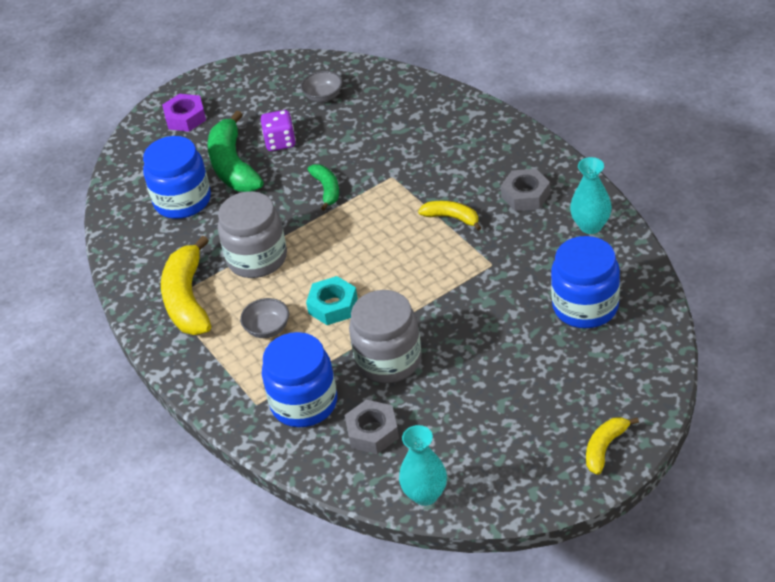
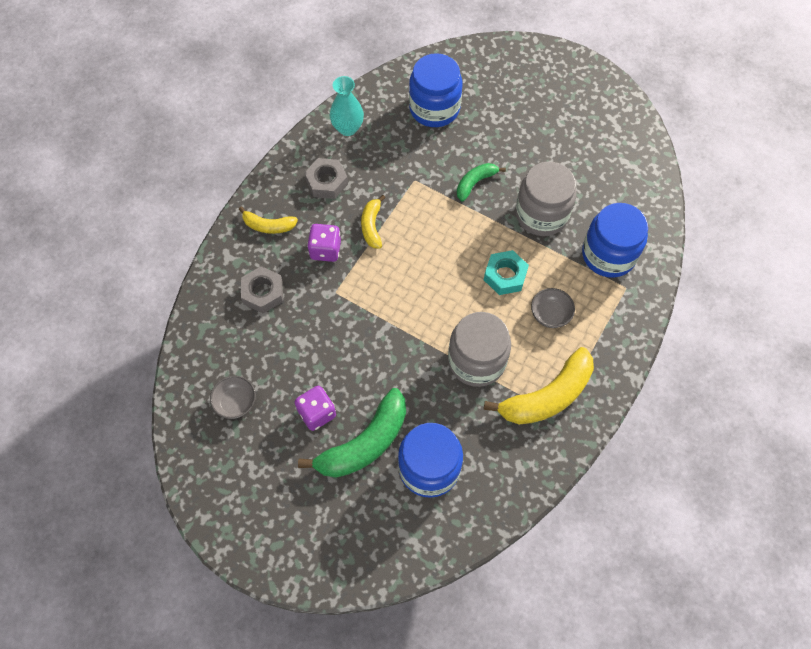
camera: 120 degrees left, 20 degrees up
purple nut [162,94,206,132] -> none
green banana [308,164,339,211] -> green banana moved to [457,163,506,201]
grey nut [345,400,399,454] -> grey nut moved to [241,266,283,313]
turquoise vase [399,425,447,506] -> none
yellow banana [586,417,639,475] -> yellow banana moved to [239,206,298,234]
none -> purple dice [307,224,341,262]

